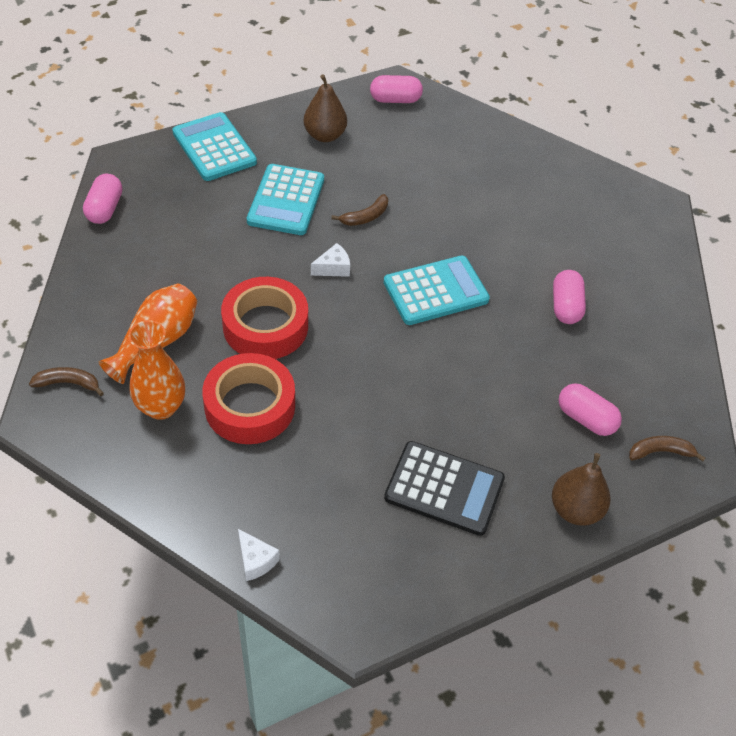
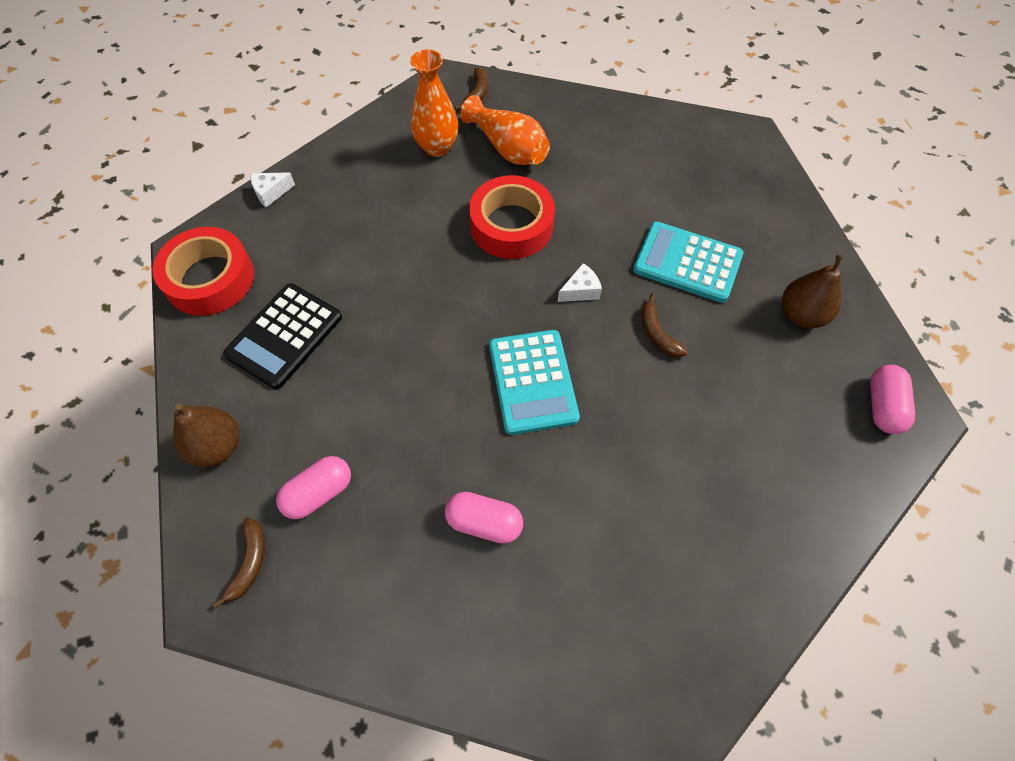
camera: 105 degrees right, 10 degrees up
pink capsule [83,174,122,224] -> none
turquoise calculator [172,112,257,181] -> none
red tape [202,353,295,444] -> red tape moved to [152,227,254,316]
white cheese [311,243,350,277] -> white cheese turned 105 degrees counterclockwise [558,263,602,302]

